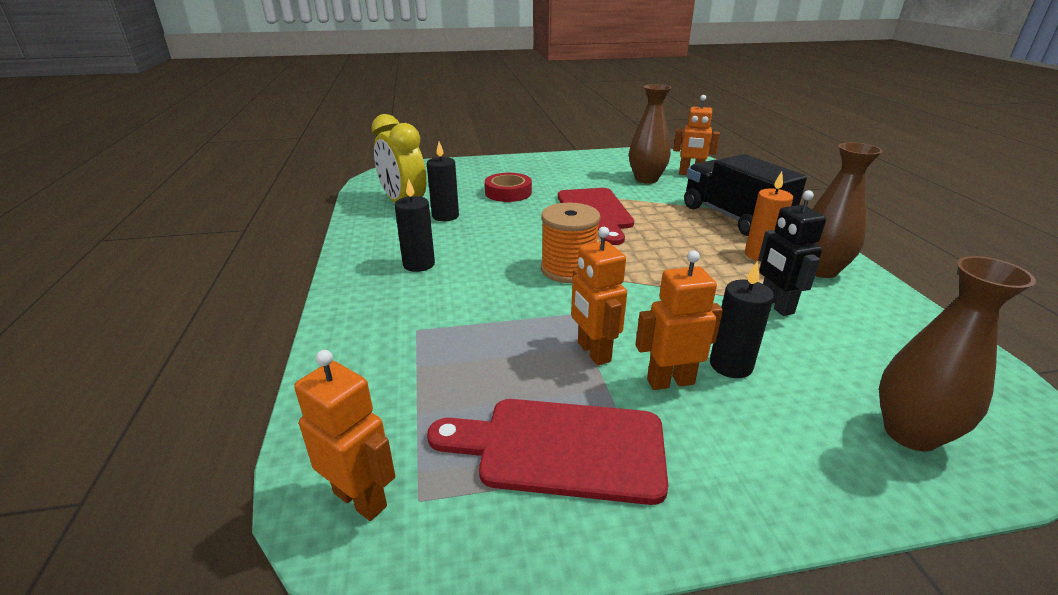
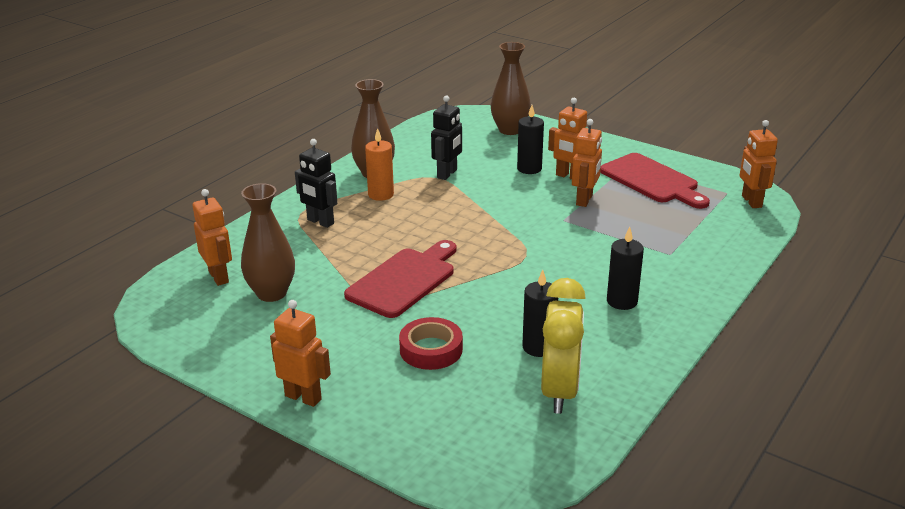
camera: 135 degrees left, 0 degrees up
orange spool [541,203,601,283] -> none
black truck [684,154,807,236] -> black robot [295,139,338,228]
none -> orange robot [270,300,331,407]

